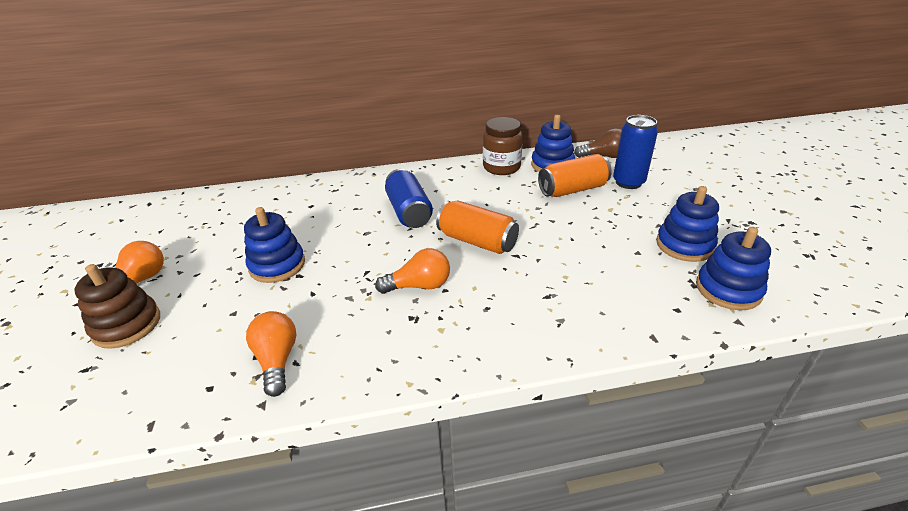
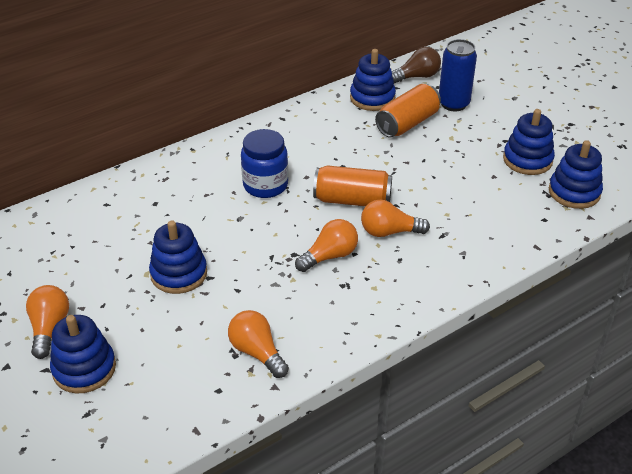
camera: 25 degrees left, 5 degrees up
brown stacking toy [74,264,160,349] -> blue stacking toy [50,315,116,393]
blue can [385,169,433,228] -> blue jar [241,129,288,198]
brown jar [483,117,523,175] -> none
none -> orange light bulb [361,200,430,237]

